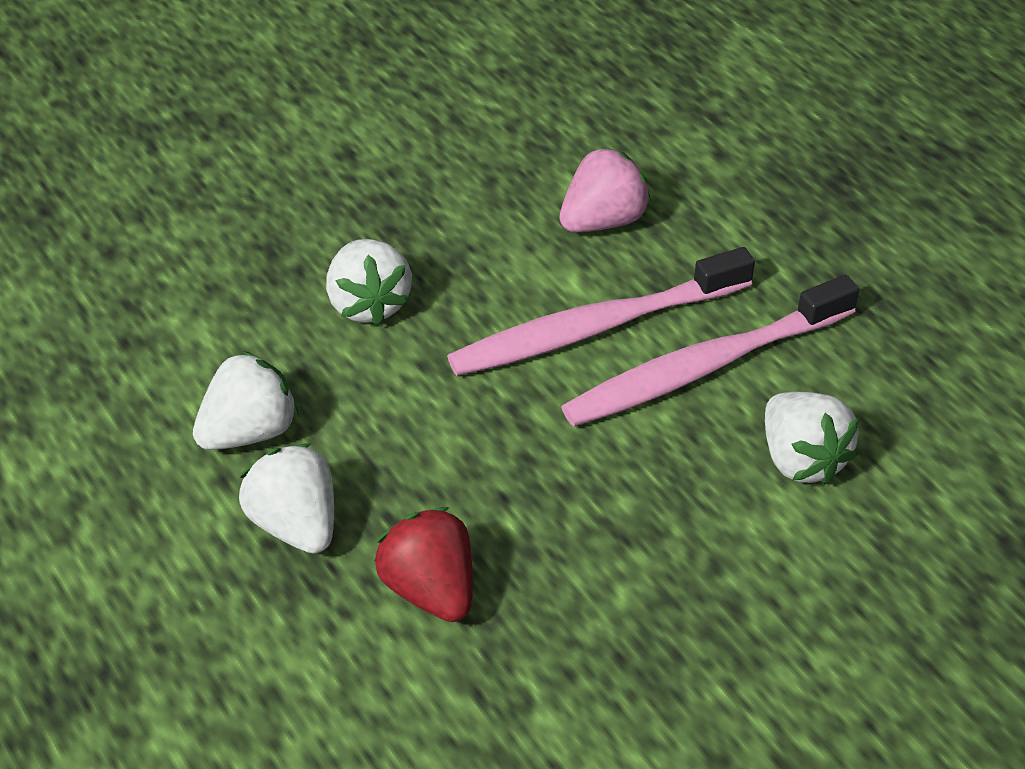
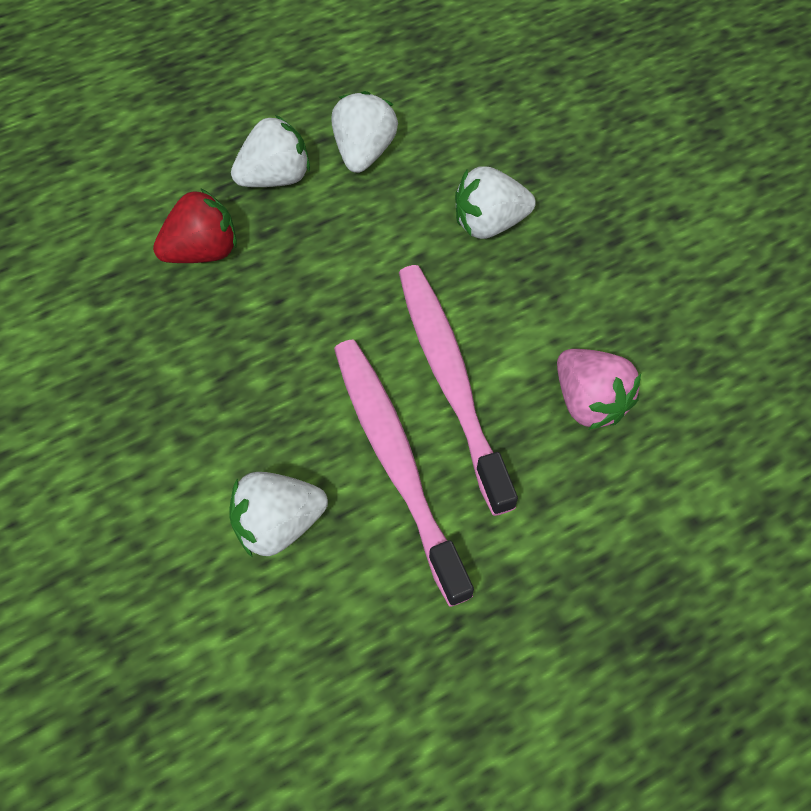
camera: 95 degrees right, 15 degrees up
white strawberry [193,351,299,450] -> white strawberry turned 135 degrees counterclockwise [331,91,398,173]

